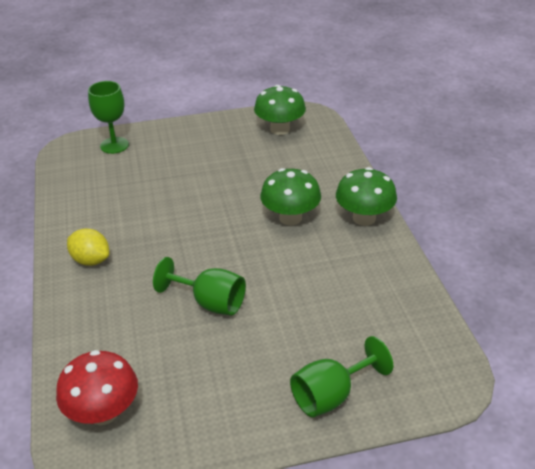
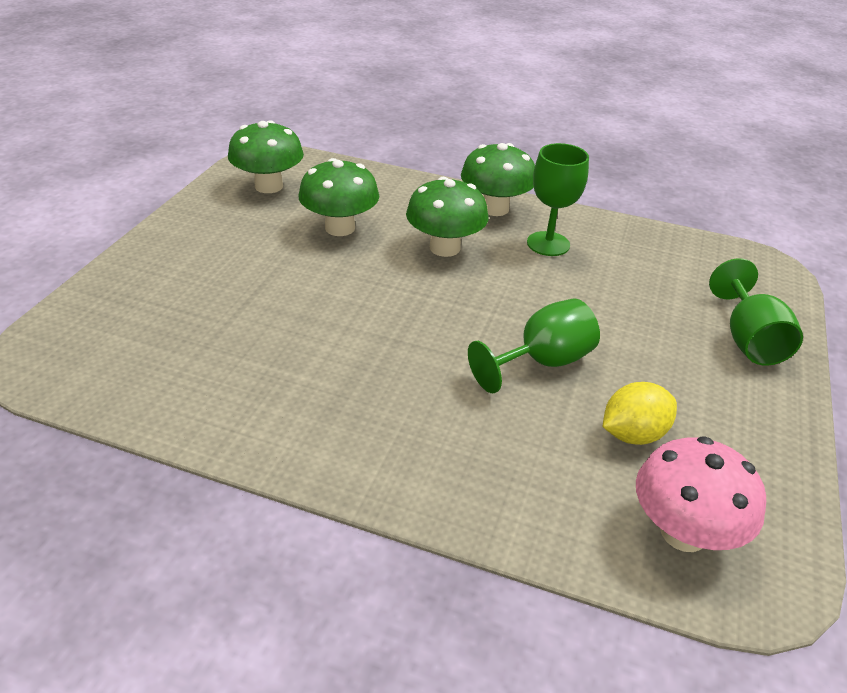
camera: 60 degrees left, 0 degrees up
red mushroom [56,350,138,425] -> pink mushroom [636,436,766,552]
yellow lemon [67,228,109,266] -> yellow lemon moved to [603,382,677,445]
green goblet [88,81,129,154] -> green goblet moved to [527,143,589,256]
none -> green mushroom [298,158,379,236]

